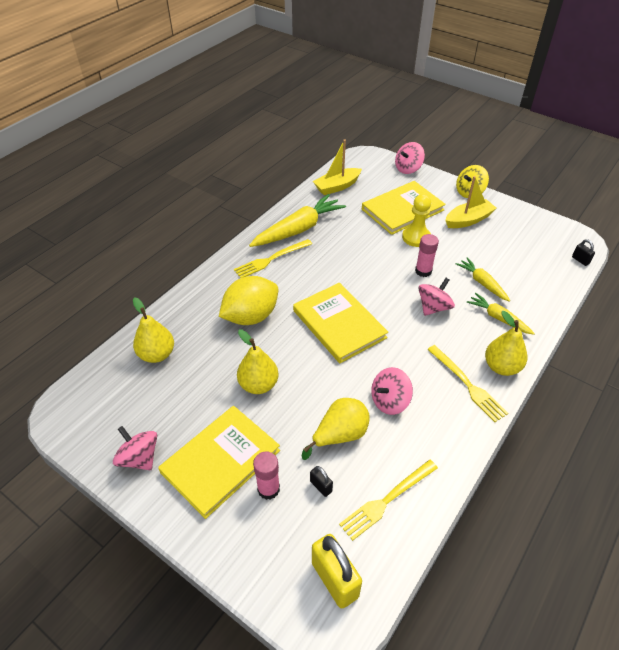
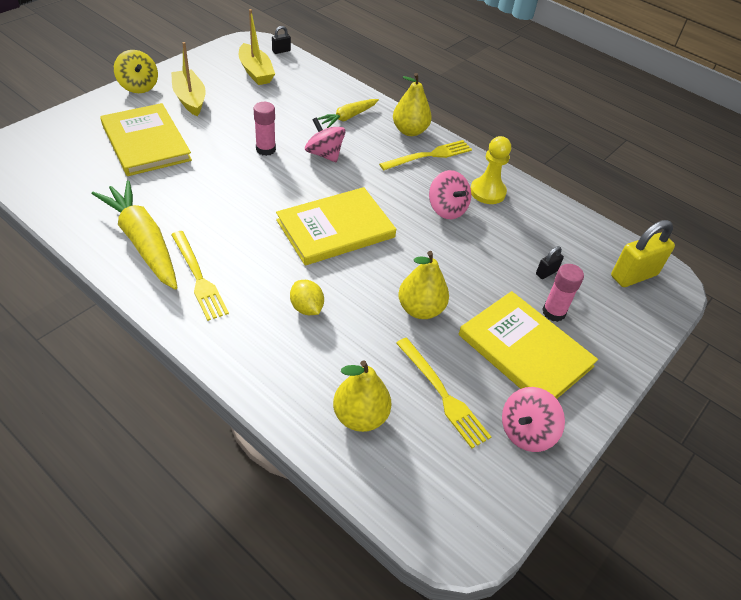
camera: 90 degrees left, 0 degrees up
yellow lemon [219,276,278,325] -> yellow lemon [290,280,324,315], size x0.51
yellow pear [302,398,369,460] -> none
yellow boat [313,140,362,195] -> yellow boat moved to [239,9,275,85]
yellow fork [339,460,438,541] -> yellow fork moved to [396,338,491,448]
pink spinning top [395,142,425,174] -> none
yellow pawn [402,194,431,247] -> yellow pawn moved to [470,136,511,204]
yellow carrot [456,258,510,302] -> none

